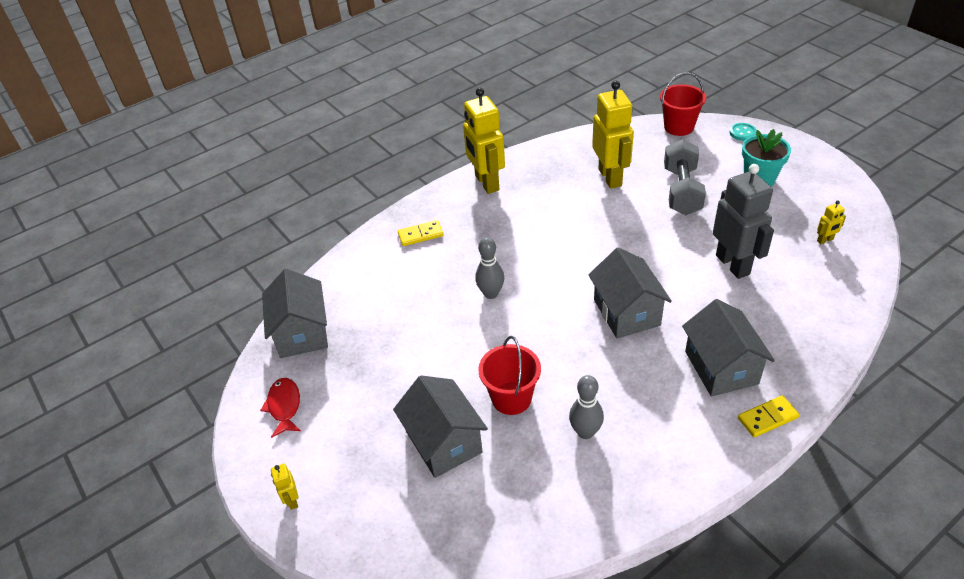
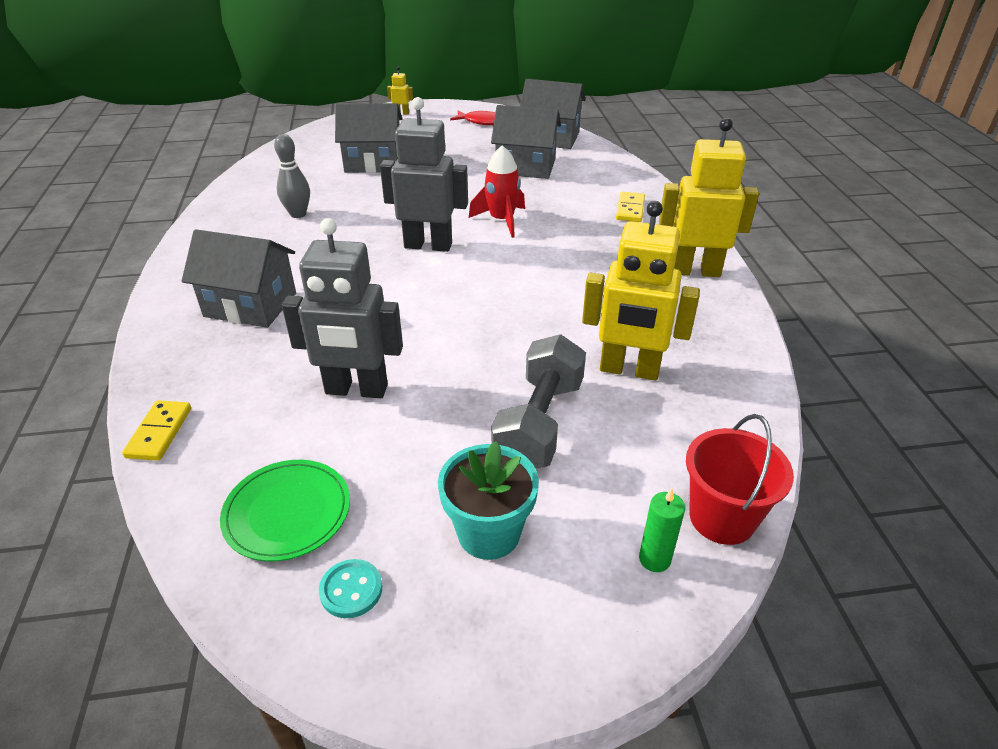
camera: 115 degrees right, 5 degrees down
grey bowling pin [475,237,504,299] -> red rocket [469,145,525,238]
red bucket [478,336,541,415] -> none
grey house [588,247,672,338] -> grey house moved to [491,105,561,179]
grey dumbbell [664,139,706,215] -> grey dumbbell turned 75 degrees clockwise [491,334,586,469]
turquoise button [729,123,757,141] -> turquoise button moved to [319,559,383,618]
yellow domino [738,395,799,437] -> yellow domino moved to [122,400,191,461]
yellow robot [817,200,846,244] -> green plate [220,460,350,562]
none -> grey robot [380,97,468,252]
none -> green candle [639,489,685,572]

